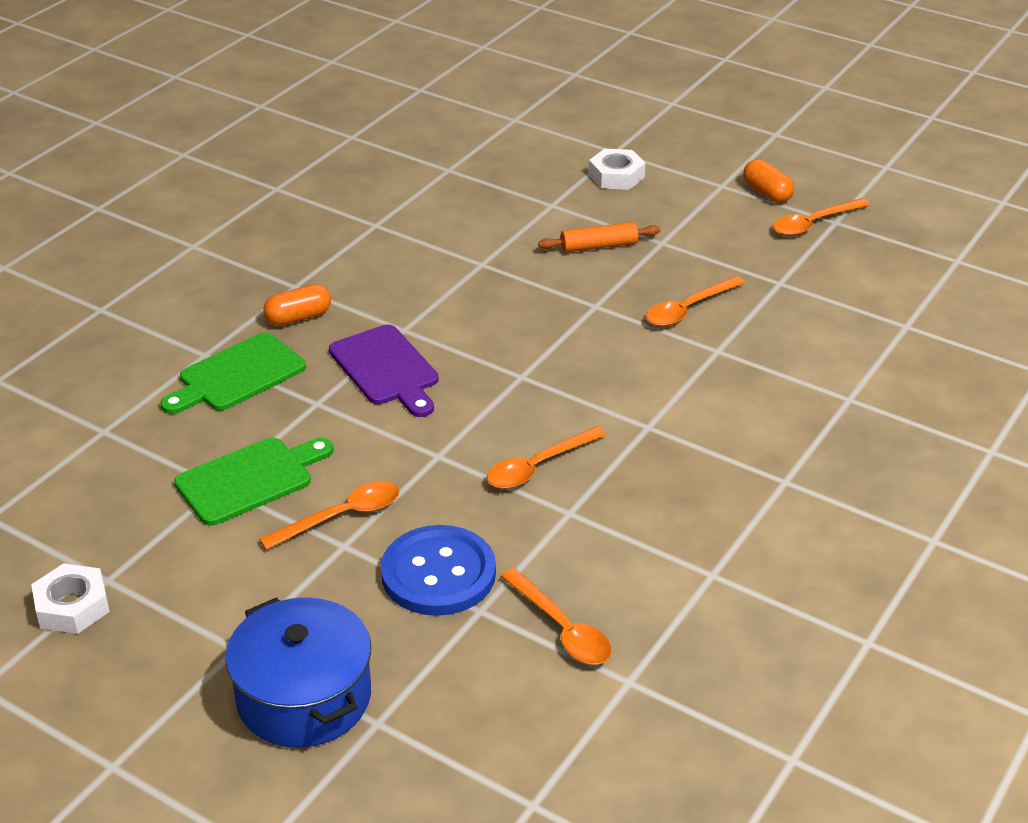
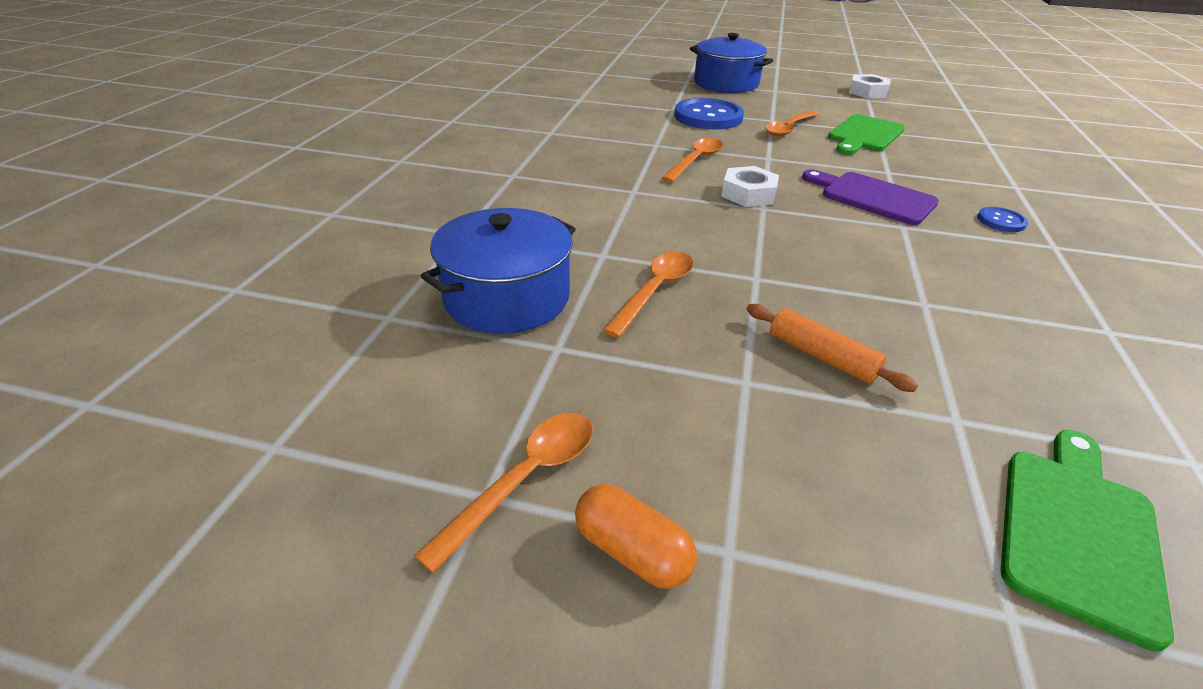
camera: 160 degrees right, 0 degrees up
green cutting board [161,332,306,414] -> green cutting board moved to [1001,430,1174,651]
orange capsule [263,284,331,326] -> blue button [977,207,1028,232]
orange spoon [500,568,612,664] -> none
orange rolling pin [538,222,660,252] -> orange rolling pin turned 75 degrees clockwise [747,304,918,392]
white nut [589,149,646,190] -> white nut moved to [721,166,779,207]
none -> blue pot [421,208,576,334]

